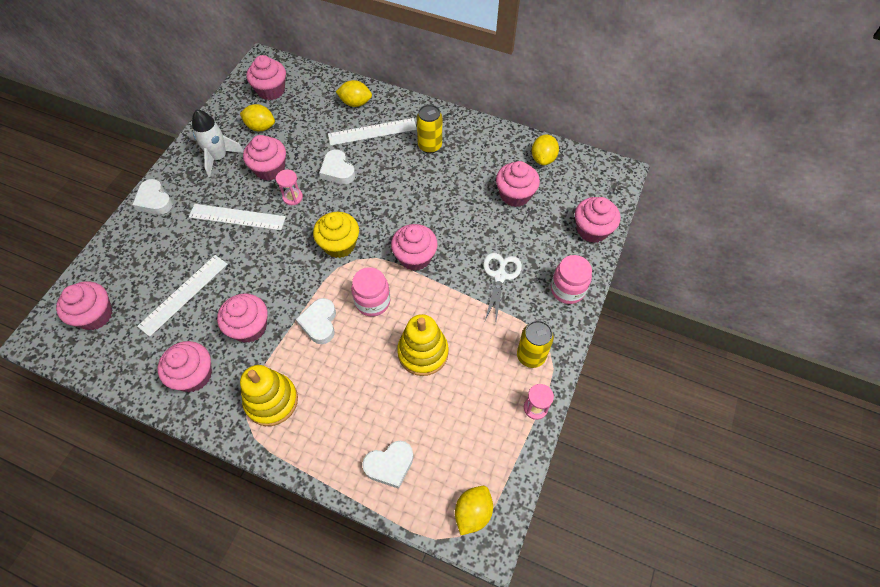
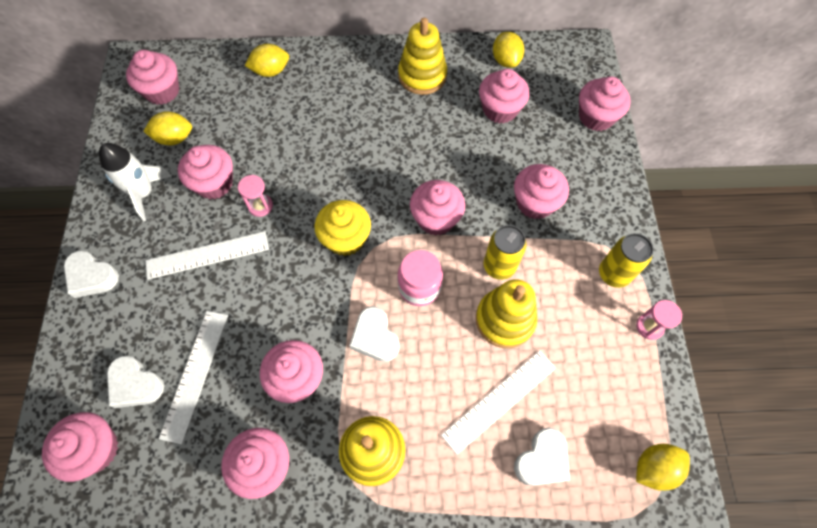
camera: 25 degrees left, 5 degrees up
white heart [319,149,355,184] -> white heart moved to [107,356,164,408]
white ruler [328,118,417,146] -> white ruler moved to [441,350,556,455]
yellow can [417,104,442,153] -> yellow can moved to [484,225,526,280]
yellow lemon [455,486,493,535] -> yellow lemon turned 60 degrees clockwise [636,444,690,491]
white scissors [483,253,522,323] -> pink cupcake [514,164,569,219]
pink jar [551,255,592,304] -> none
none -> yellow stacking toy [398,18,447,95]

